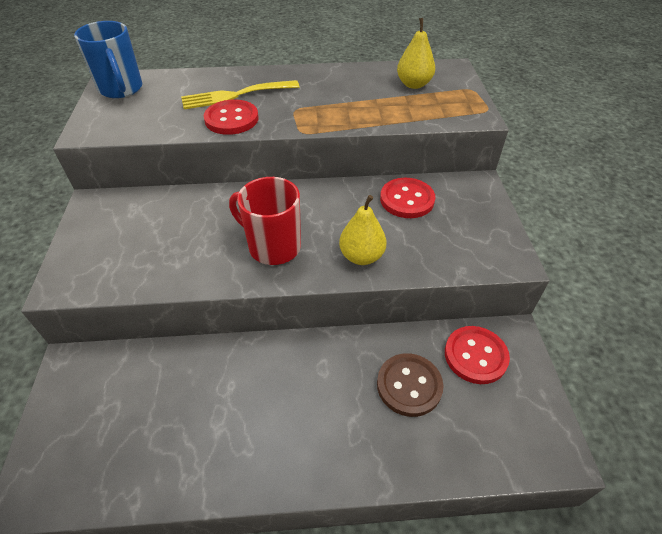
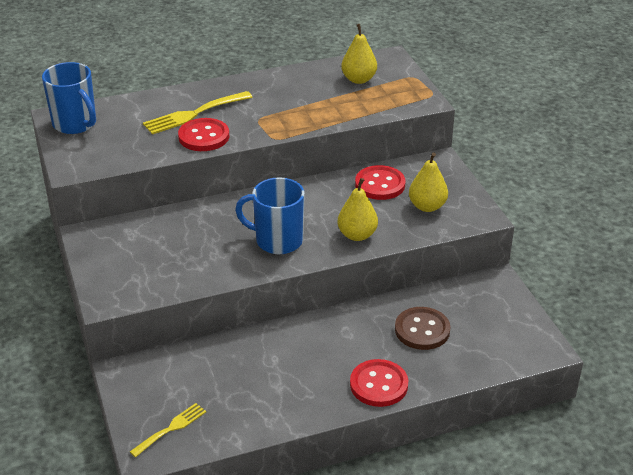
camera: 15 degrees left, 10 degrees down
red mug [229,177,301,265] -> blue mug [235,177,305,254]
red button [445,326,510,384] -> red button moved to [350,359,408,407]
none -> yellow fork [130,403,206,457]
none -> yellow pear [409,152,448,212]

